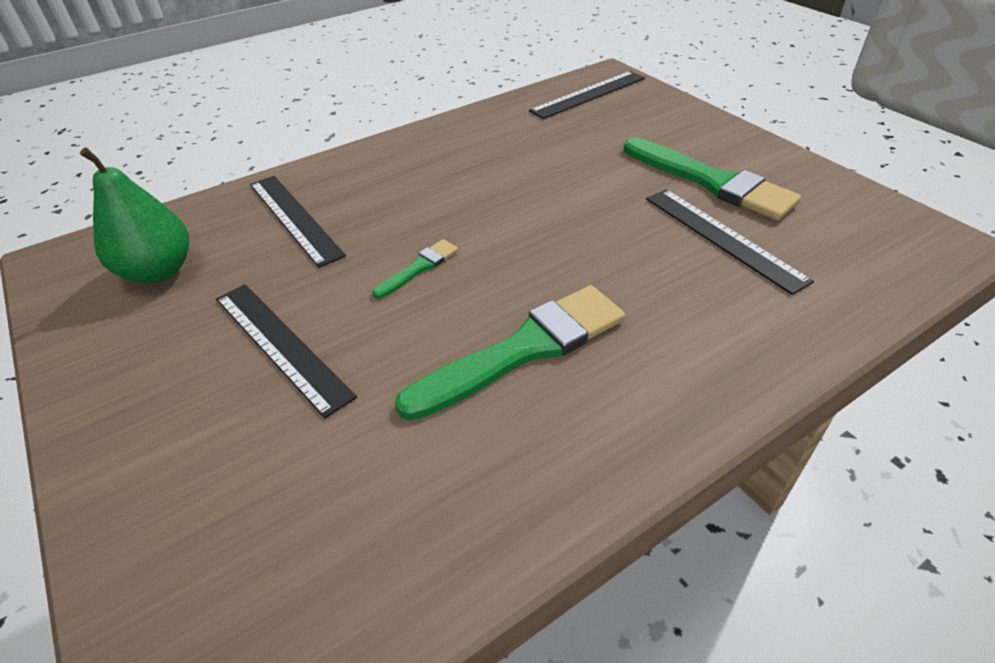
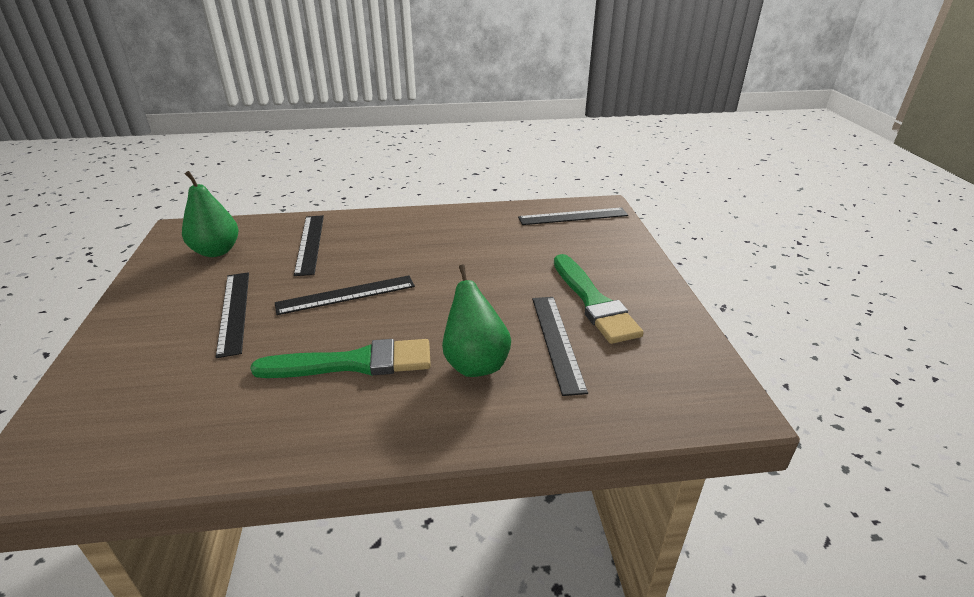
camera: 25 degrees right, 10 degrees down
green brush [372,239,458,299] -> black ruler [275,275,415,315]
none -> green pear [442,265,511,377]

